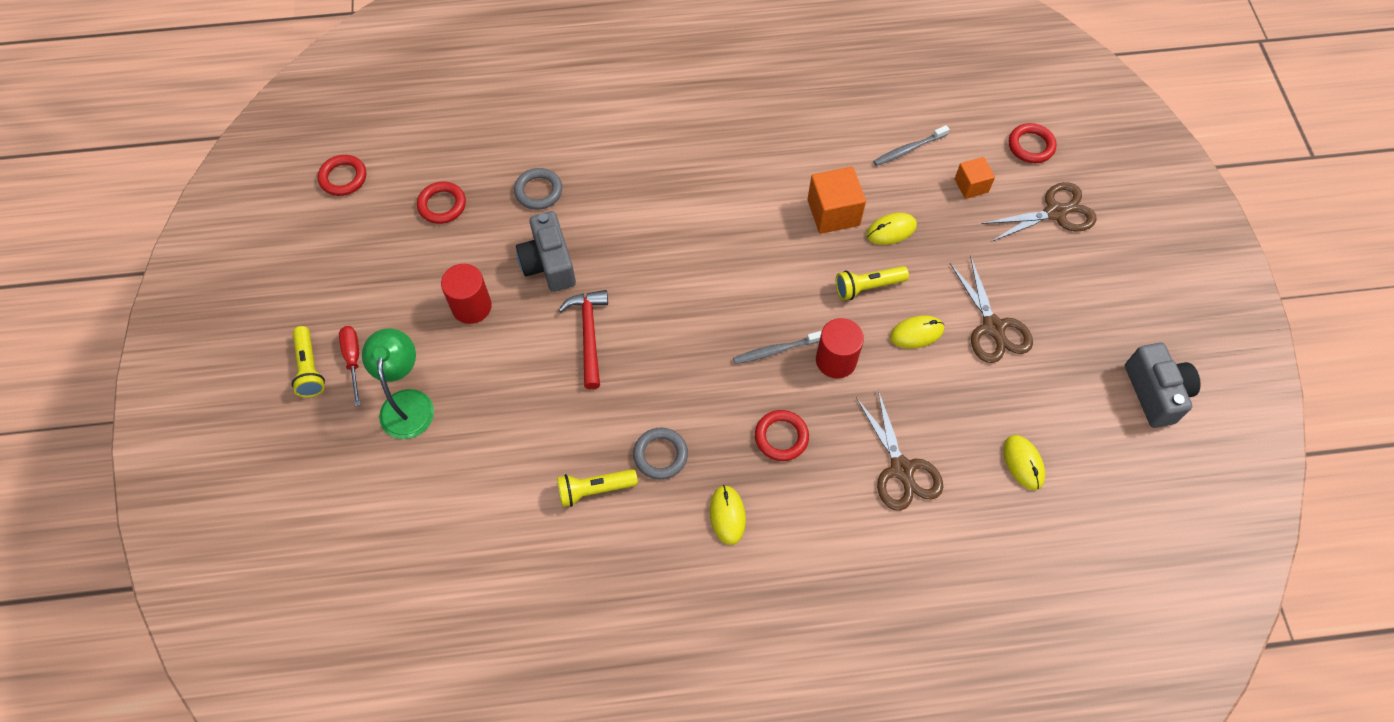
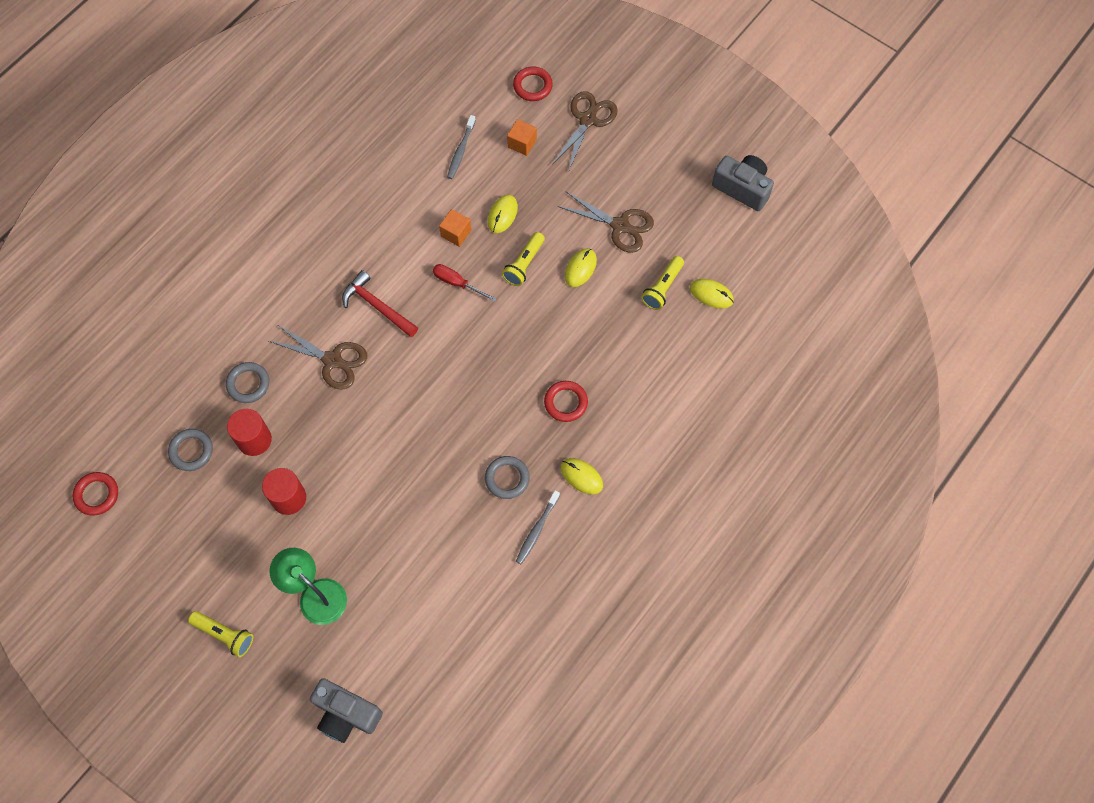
camera: 45 degrees left, 5 degrees up
red screwdriver [339,326,361,406] -> red screwdriver moved to [433,264,497,302]
red ring [417,182,466,224] -> grey ring [168,429,213,471]
grey camera [516,211,576,292] -> grey camera moved to [310,678,383,743]
yellow flashlight [557,469,638,507] -> yellow flashlight moved to [641,256,684,310]
red hammer [559,290,608,389] -> red hammer moved to [342,270,418,337]
grey toothbrush [733,331,822,364] -> grey toothbrush moved to [516,490,560,564]
orange cube [808,167,866,234] -> orange cube [439,209,471,247], size x0.62
red cylinder [816,318,864,379] -> red cylinder moved to [227,409,272,456]
brown scissors [856,390,943,511] -> brown scissors moved to [269,325,367,390]

